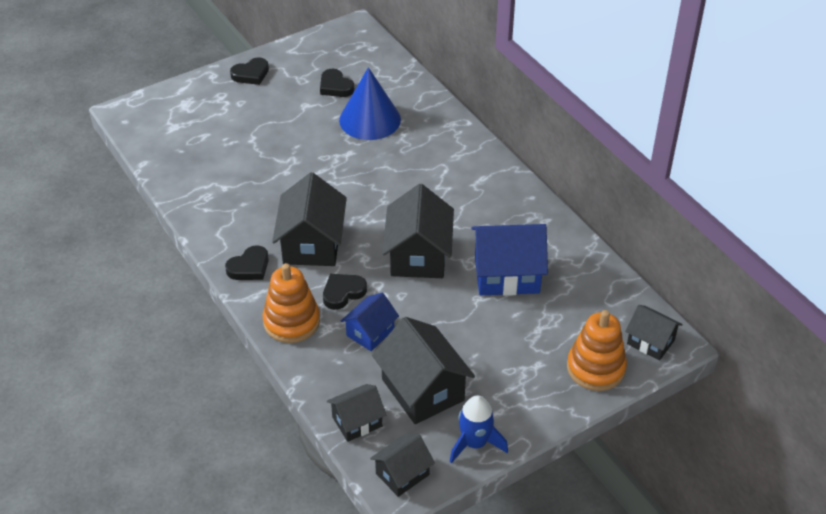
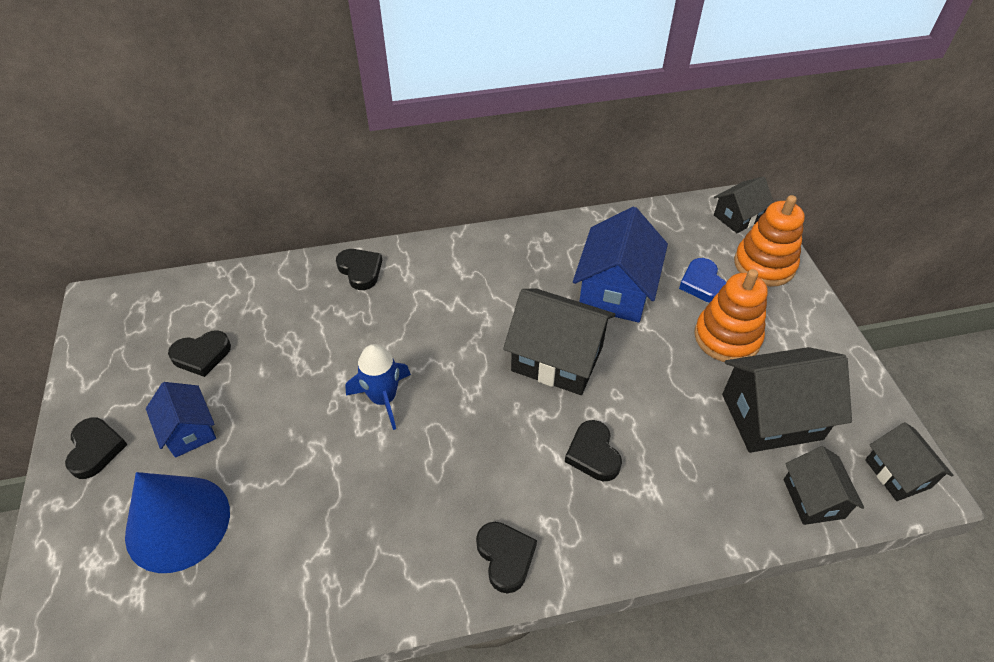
camera: 70 degrees left, 5 degrees up
orange stacking toy [263,263,320,343] -> orange stacking toy moved to [694,269,768,362]
black house [272,172,347,266] -> none
blue cone [339,67,401,140] -> blue cone moved to [125,472,230,573]
blue house [341,293,399,351] -> blue house moved to [146,382,216,458]
blue rocket [450,395,508,463] -> blue rocket moved to [345,344,411,430]
none -> black heart [336,249,382,290]
none -> blue heart [679,258,726,303]

